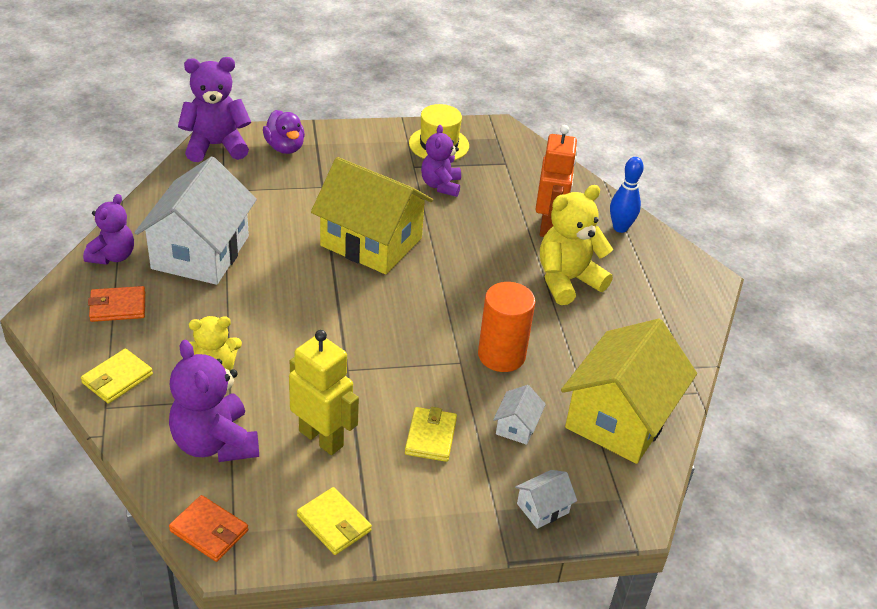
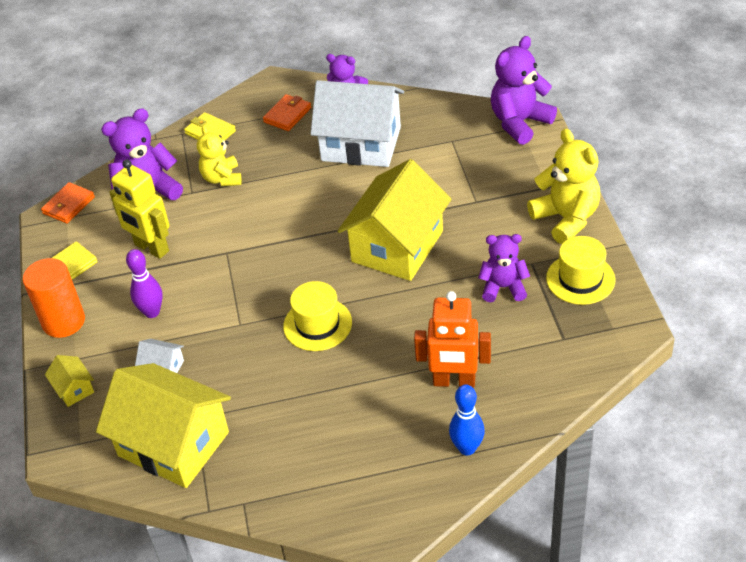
camera: 95 degrees right, 5 degrees up
orange wallet [88,286,145,322] -> orange wallet turned 45 degrees clockwise [263,94,311,131]
purple teddy bear [178,57,251,162] -> purple teddy bear turned 120 degrees counterclockwise [491,36,557,145]
purple duck [263,110,305,154] -> none
yellow robot [289,330,359,455] -> yellow robot turned 90 degrees clockwise [109,159,170,259]
yellow wallet [405,407,457,462] -> purple bowling pin [126,249,163,318]
orange cylinder [478,282,535,372] -> orange cylinder moved to [23,258,85,338]
white house [515,470,577,529] -> yellow house [45,355,94,407]
yellow teddy bear [540,185,613,305] -> yellow teddy bear moved to [527,129,600,244]
none -> yellow hat [283,281,352,351]

